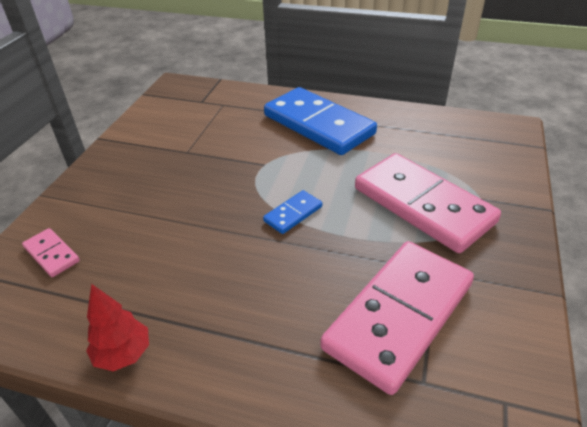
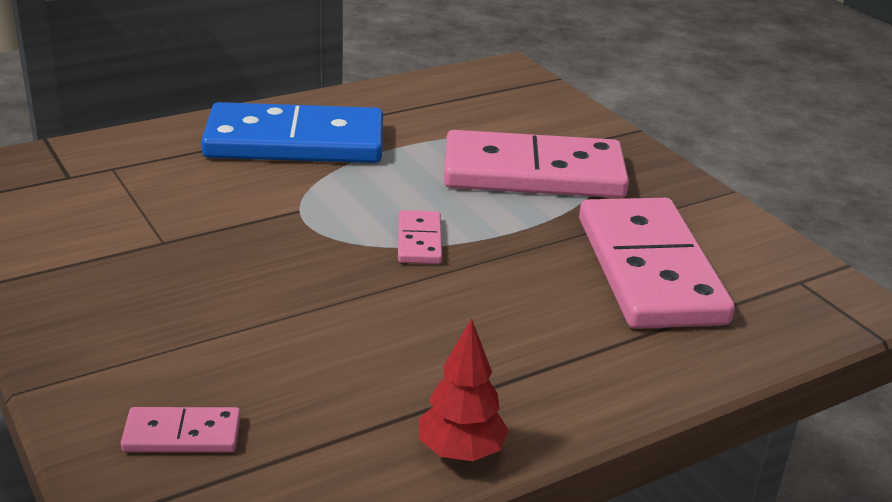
camera: 50 degrees left, 10 degrees down
blue domino [263,190,322,234] -> pink domino [398,210,442,264]

